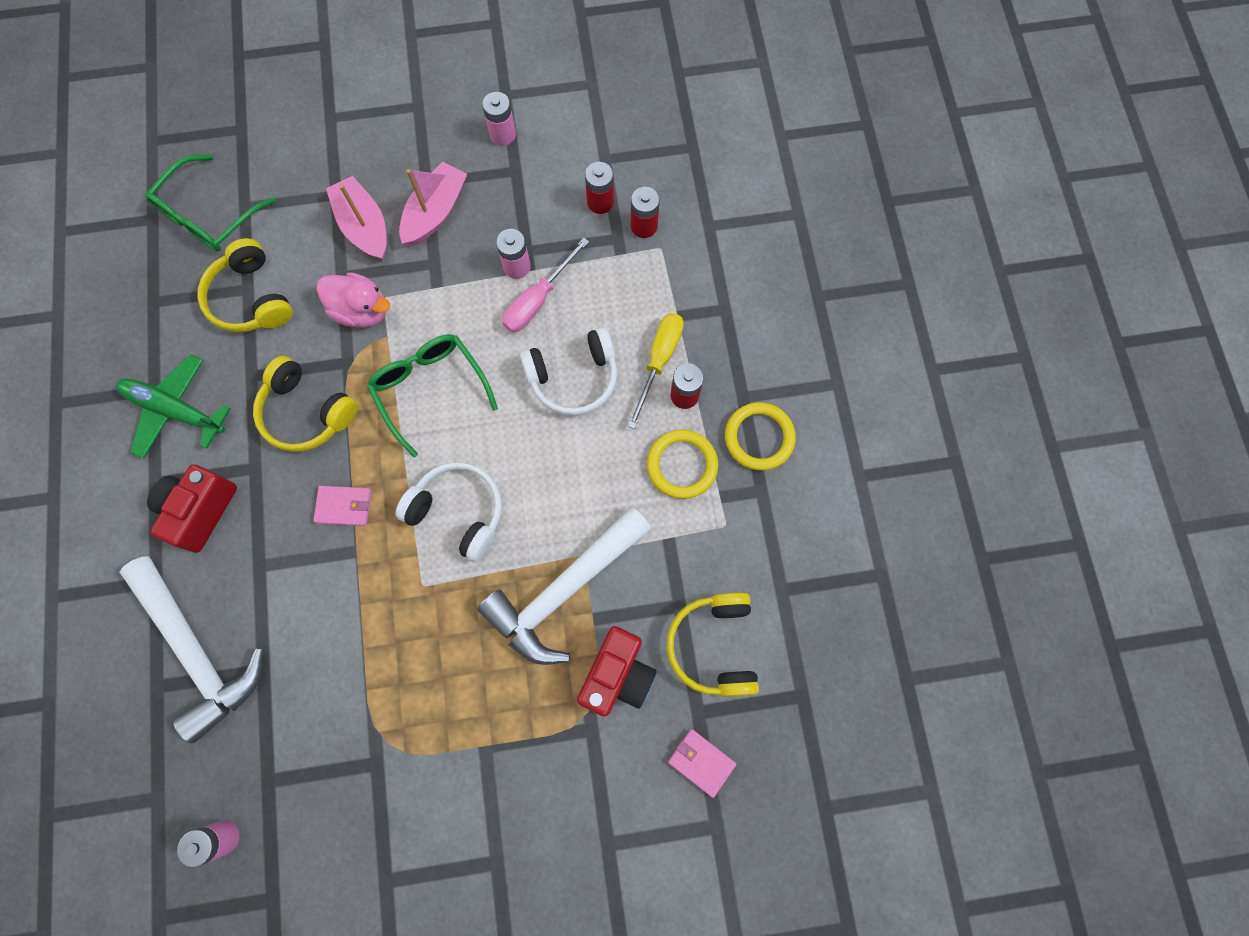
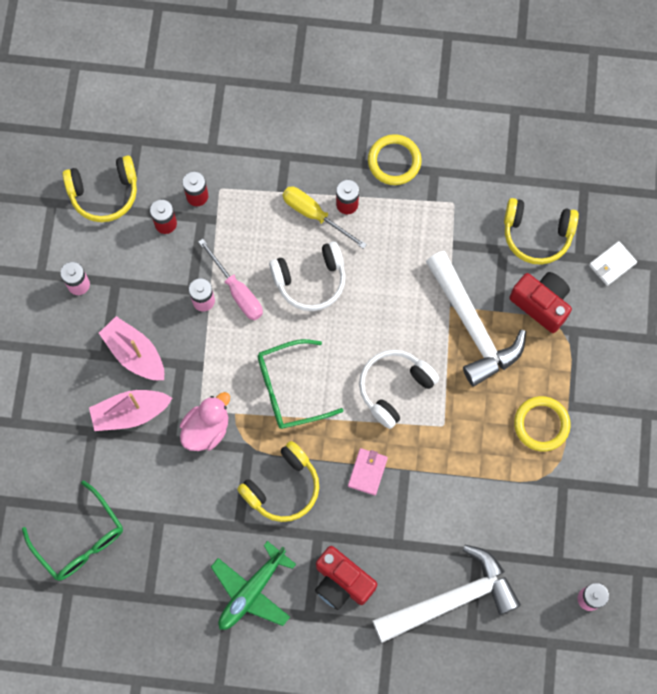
camera: 75 degrees left, 0 degrees up
yellow headphones [198,238,293,332] -> yellow headphones moved to [63,155,137,222]
white headphones [520,327,617,416] -> white headphones turned 75 degrees clockwise [269,241,346,311]
yellow ring [647,430,718,499] -> yellow ring moved to [514,396,571,451]
pink wallet [668,729,736,798] -> white wallet [589,241,637,286]

